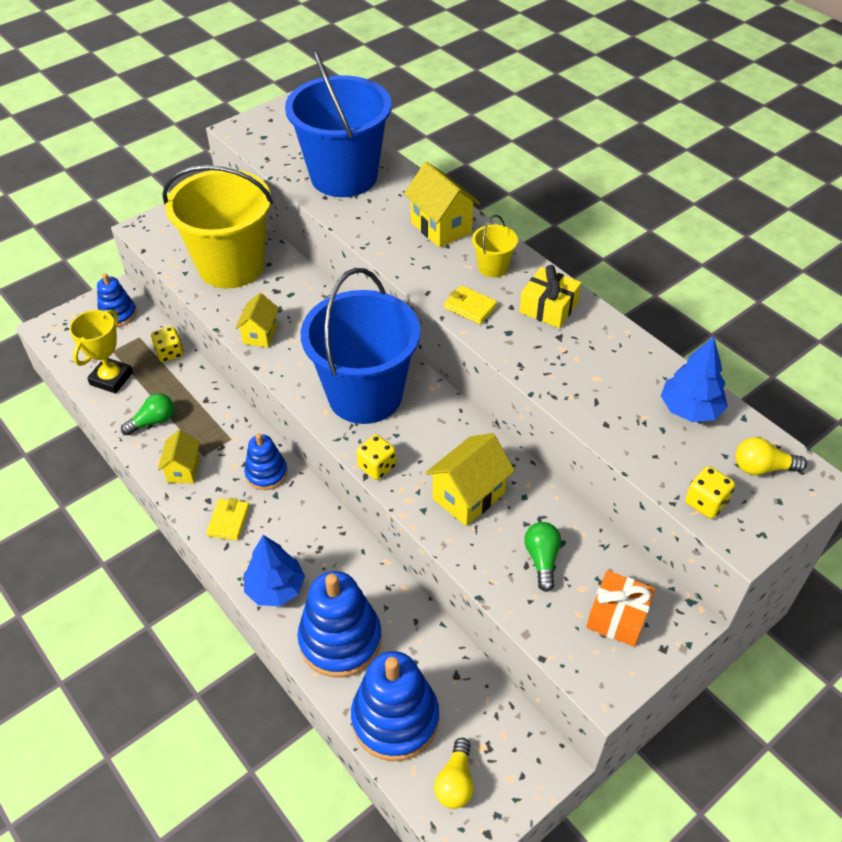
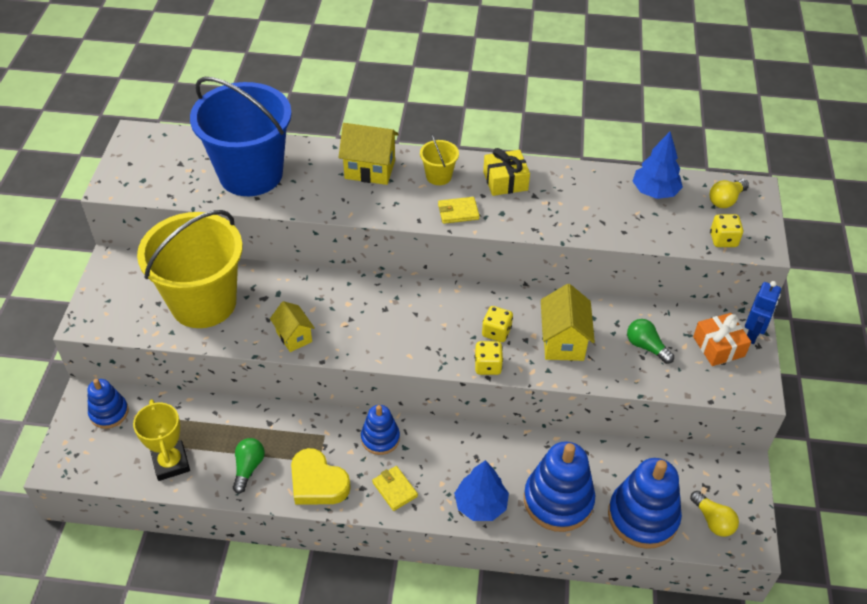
camera: 45 degrees left, 0 degrees up
yellow dice [151,326,183,363] -> yellow dice moved to [482,306,513,342]
yellow house [158,430,200,483] -> yellow heart [291,448,351,505]
blue bucket [301,268,420,424] -> none
none -> blue robot [745,281,781,344]

